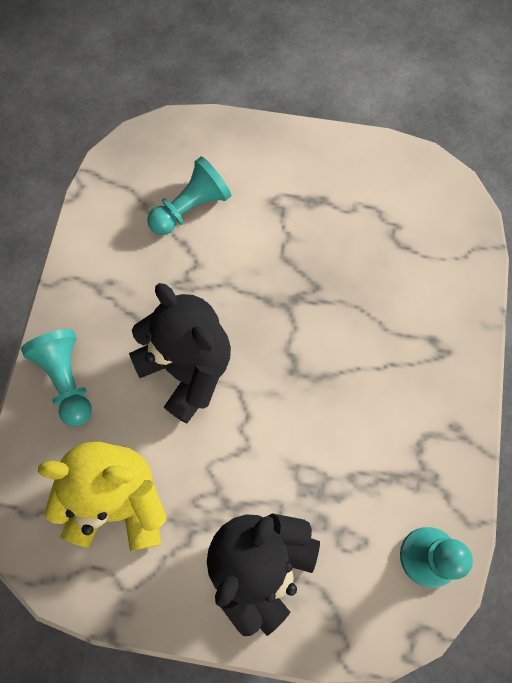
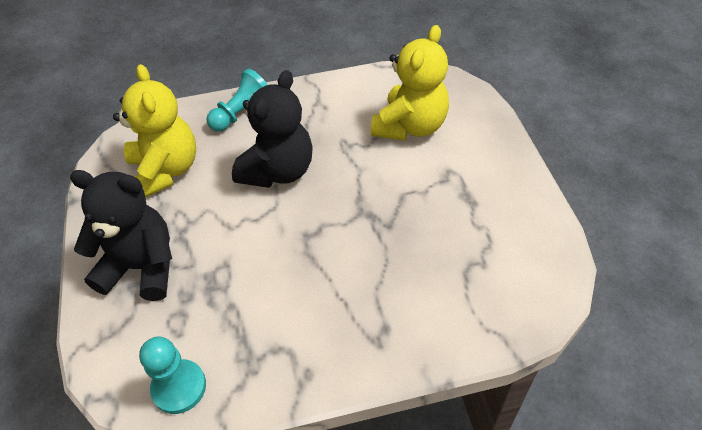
camera: 70 degrees right, 20 degrees down
turquoise pawn [147,156,231,235] -> yellow teddy bear [371,25,449,141]

